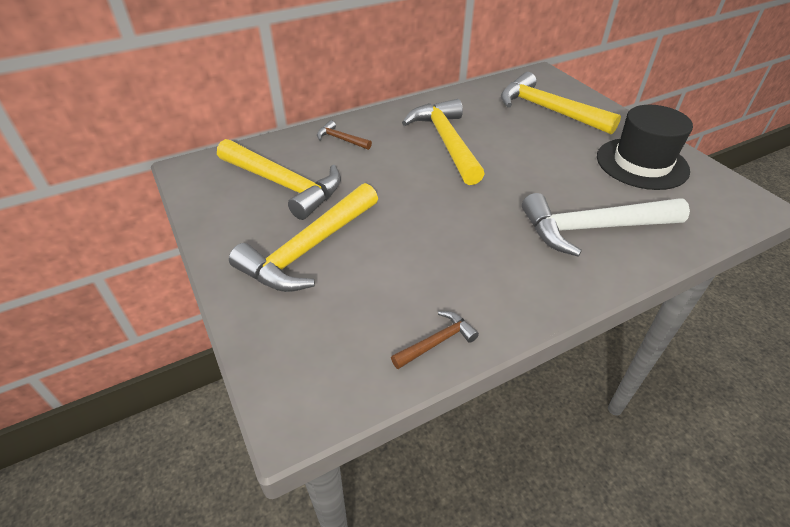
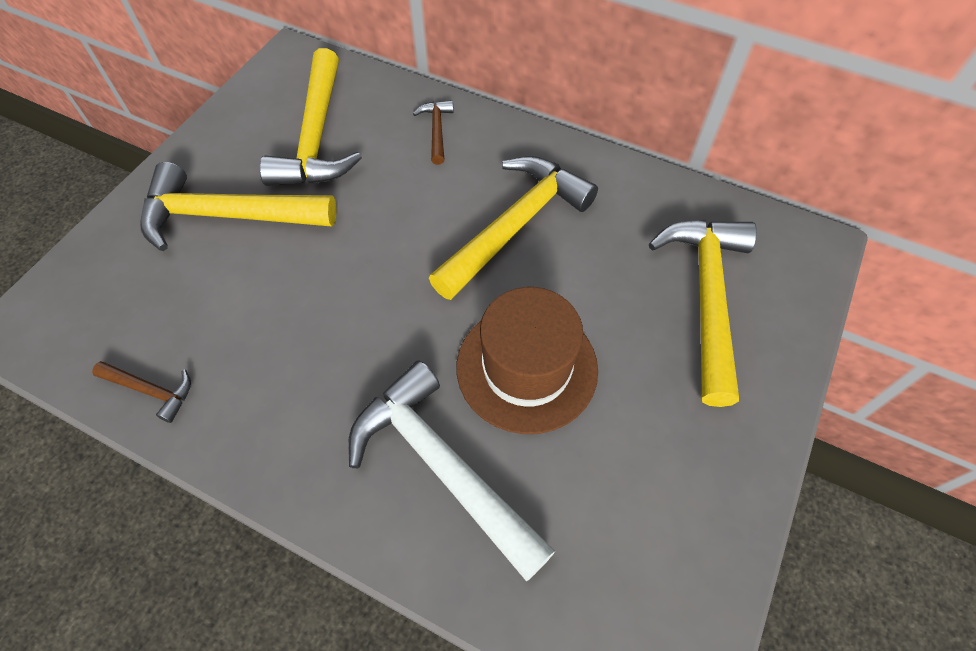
camera: 55 degrees right, 15 degrees up
black hat [597,105,693,190] -> none
none -> brown hat [457,287,598,434]

